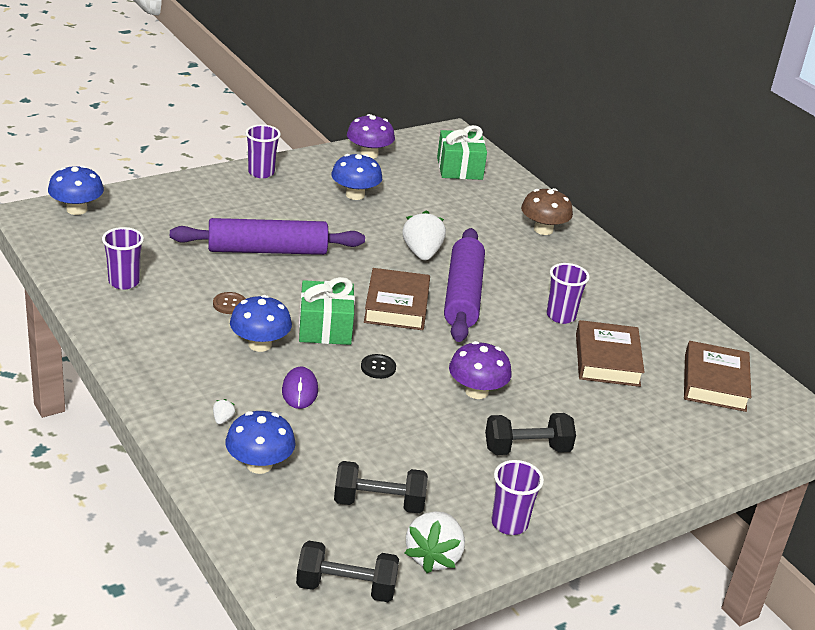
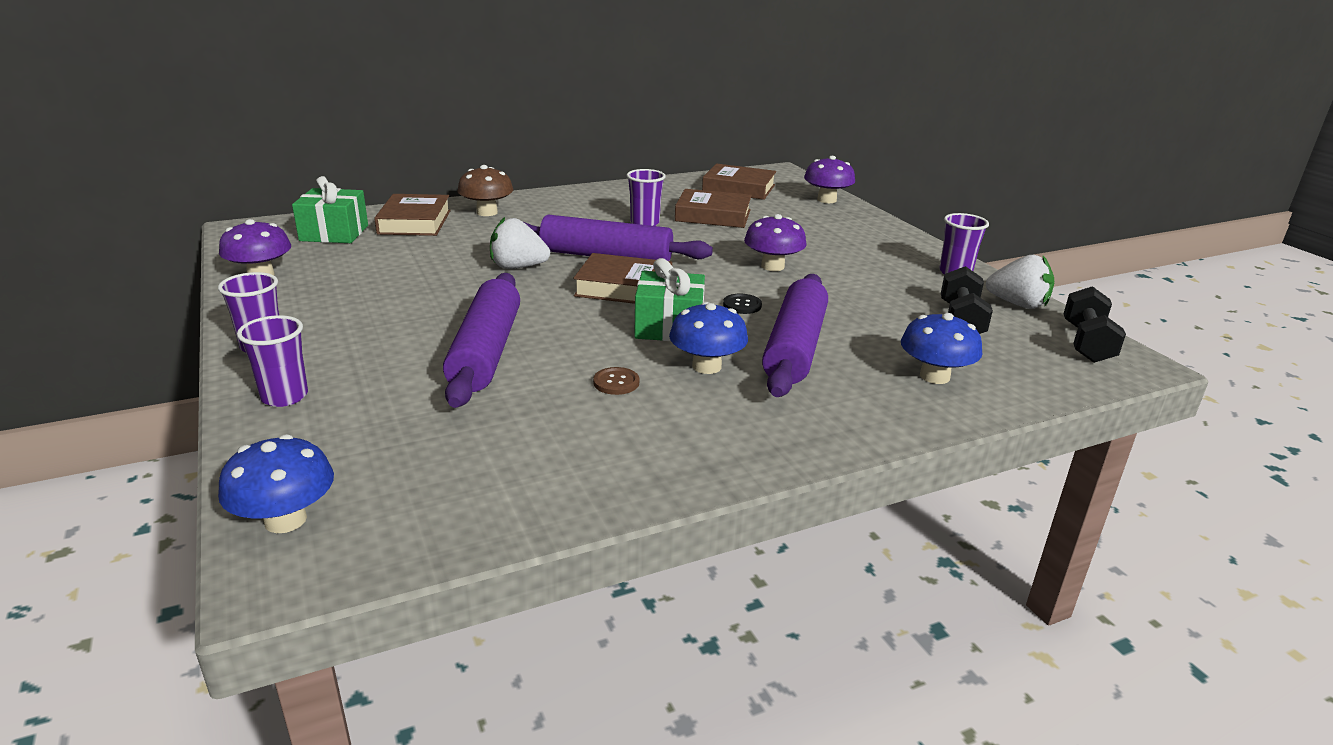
camera: 80 degrees left, 5 degrees down
purple cup [102,227,144,290] -> purple cup moved to [237,315,308,407]
white strawberry [213,399,235,425] -> none
purple mouse [282,367,318,409] -> purple rolling pin [762,274,828,397]
blue mushroom [331,154,382,200] -> none
black dumbbell [485,413,576,455] -> none
none -> brown book [374,194,451,236]
none -> purple mushroom [804,156,855,203]

